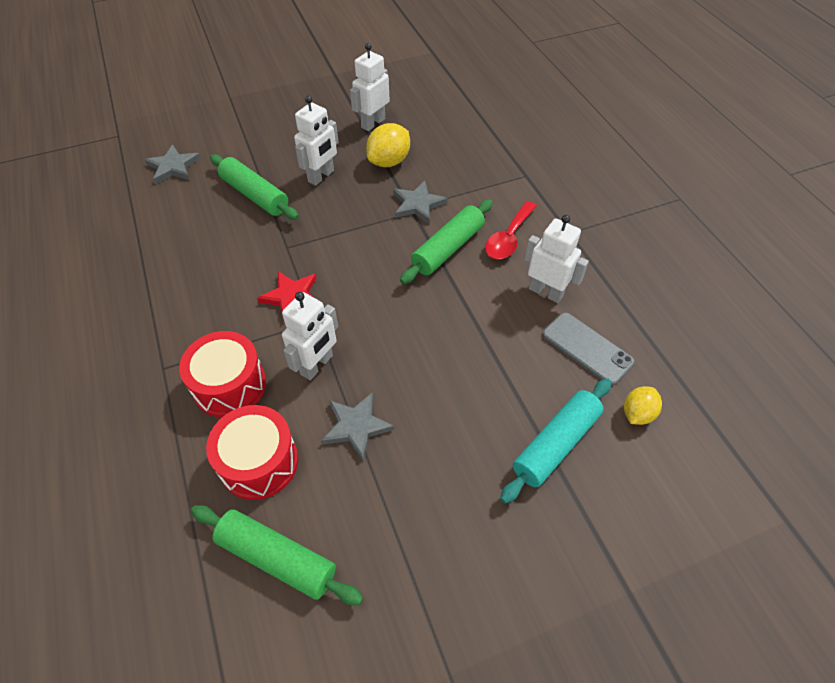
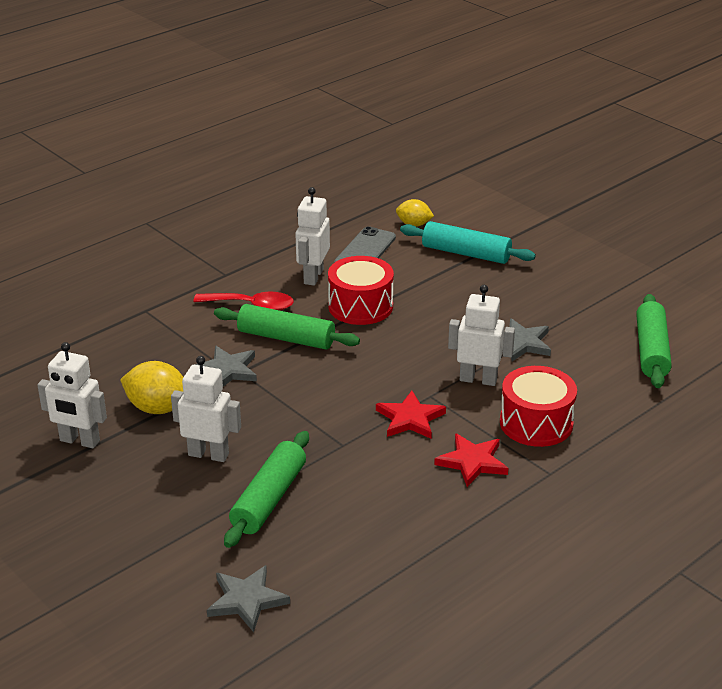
camera: 110 degrees left, 20 degrees down
red drum [206,405,298,500] -> red drum moved to [328,256,394,325]
none -> red star [434,433,508,487]

